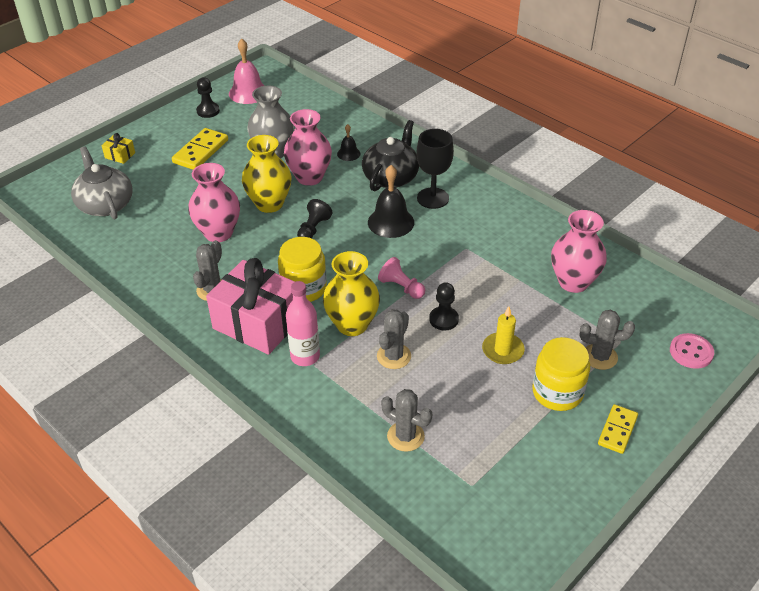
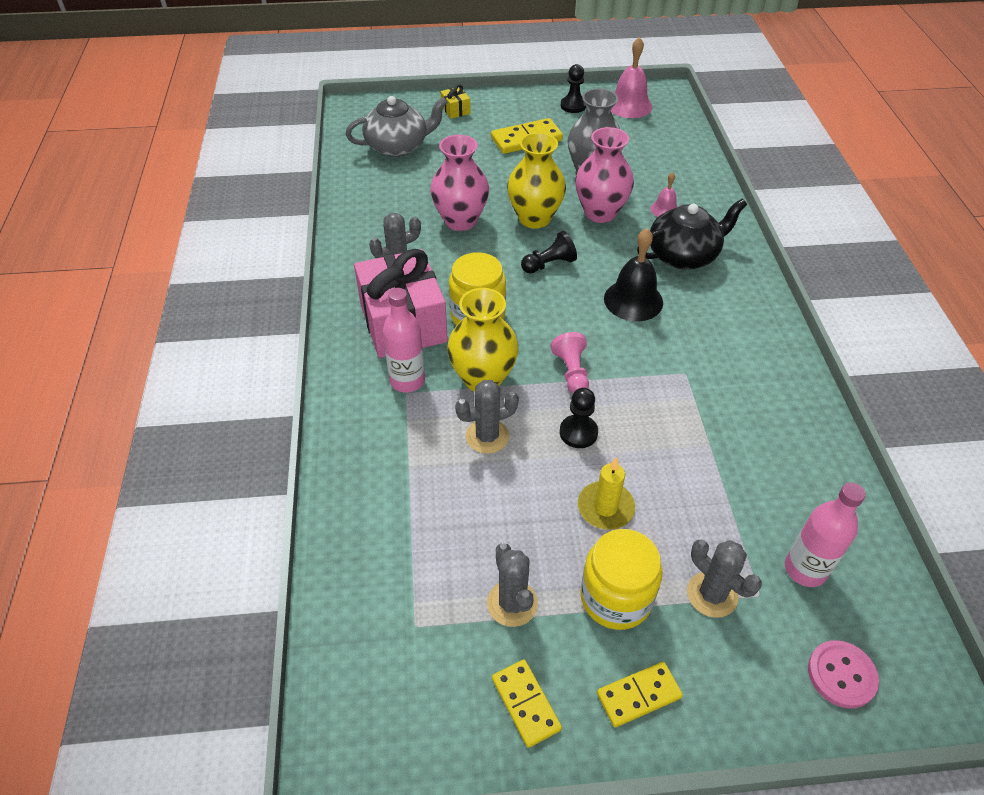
camera: 40 degrees right, 5 degrees up
grey teapot [71,147,133,219] -> grey teapot turned 60 degrees clockwise [346,96,448,157]
black bell [337,124,360,161] -> pink bell [650,172,678,217]
grey cactus [381,389,432,452] -> grey cactus moved to [487,543,538,627]
black goblet [417,129,454,209] -> none
pink vase [551,210,607,293] -> none
none -> yellow domino [492,659,562,748]
none -> pink bottle [785,482,866,587]

